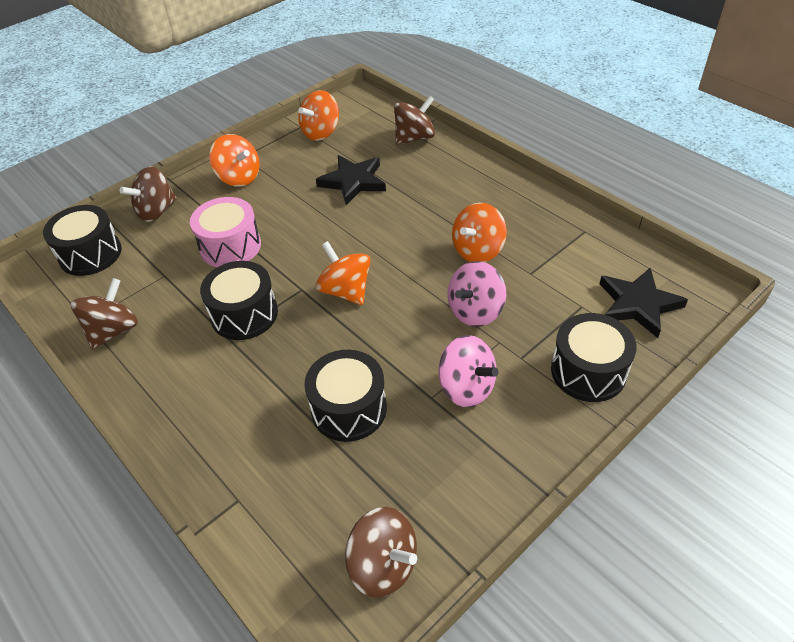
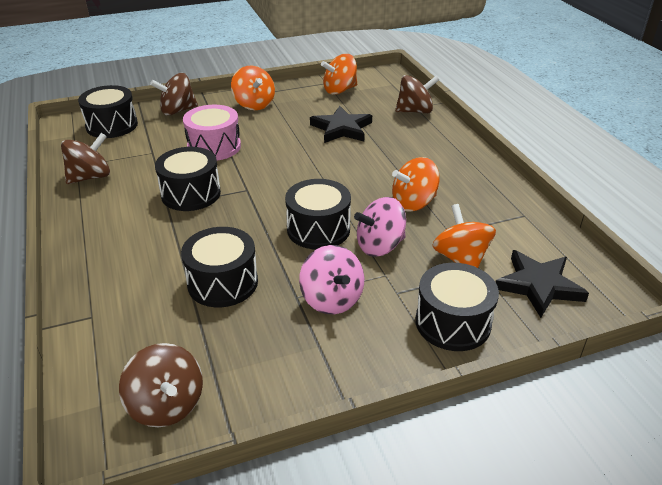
camera: 20 degrees right, 10 degrees down
orange spinning top [316,241,371,305] -> orange spinning top moved to [432,204,496,268]
none -> black drum [285,179,351,249]

